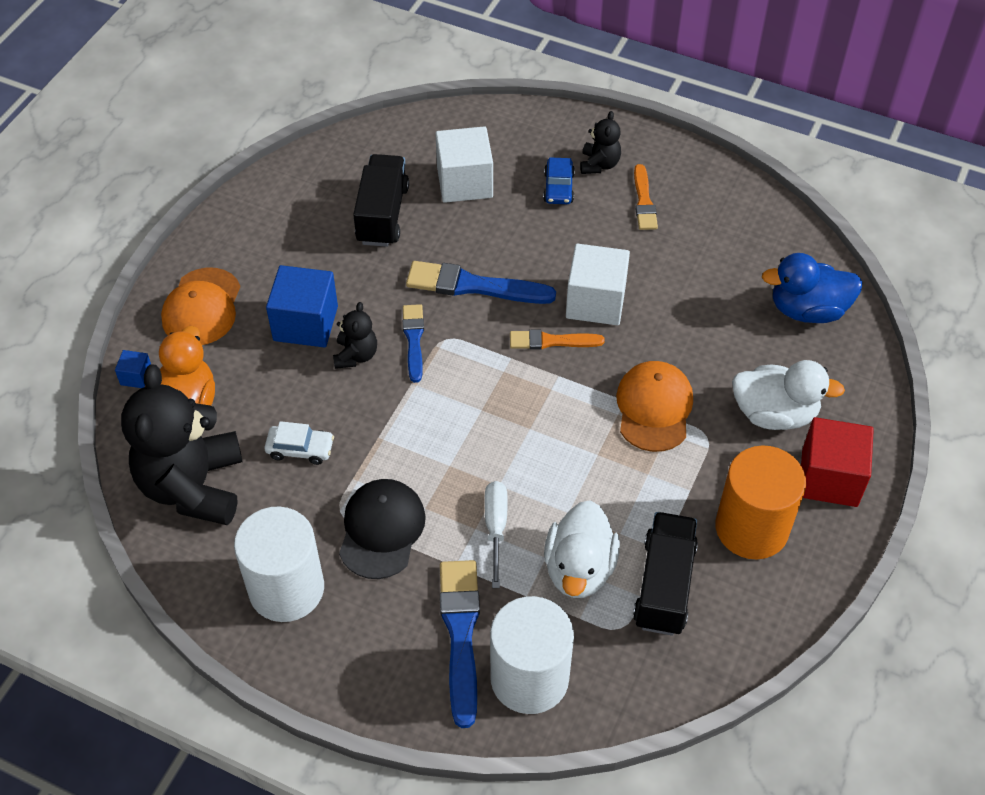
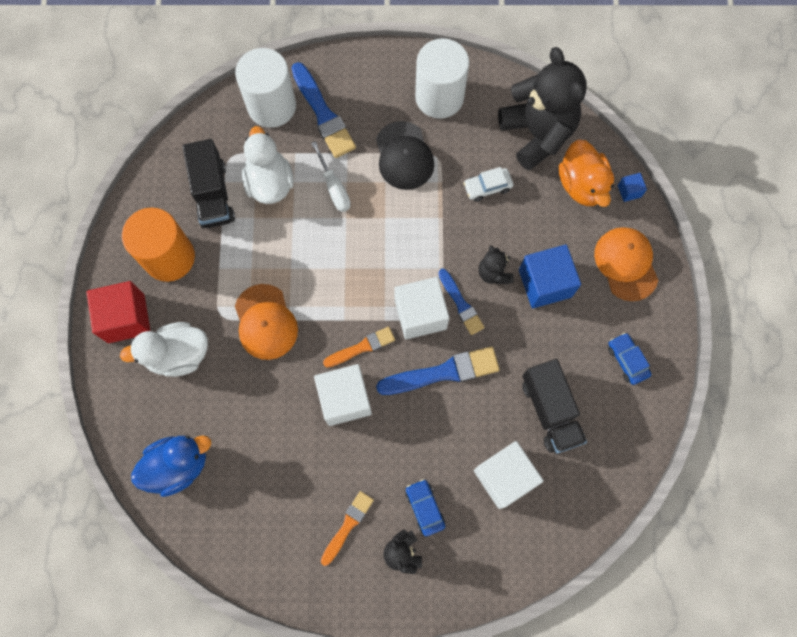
camera: 155 degrees right, 20 degrees up
orange brush [634,164,658,230] -> orange brush turned 60 degrees clockwise [321,491,374,566]
none -> white cube [394,277,449,339]
none -> blue car [608,333,651,385]

